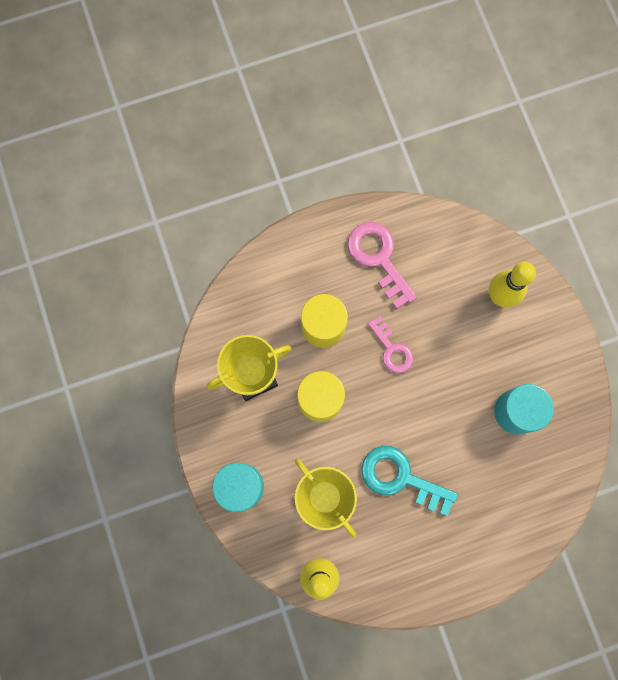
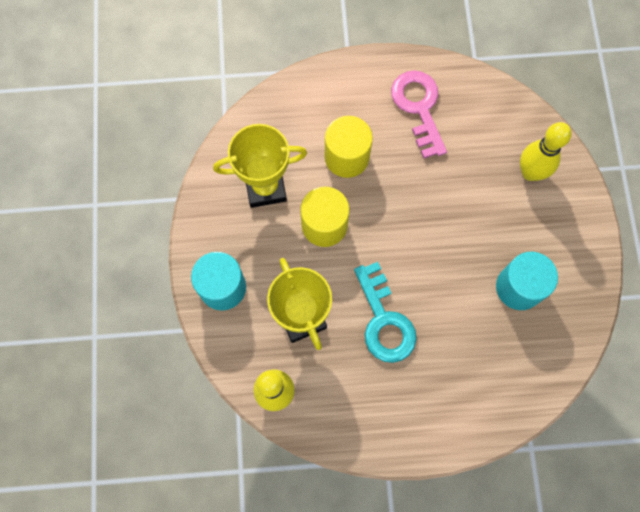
camera: 15 degrees right, 5 degrees down
turquoise key [361,446,458,516] -> turquoise key turned 150 degrees counterclockwise [354,262,417,363]
pink key [368,316,413,373] -> none

